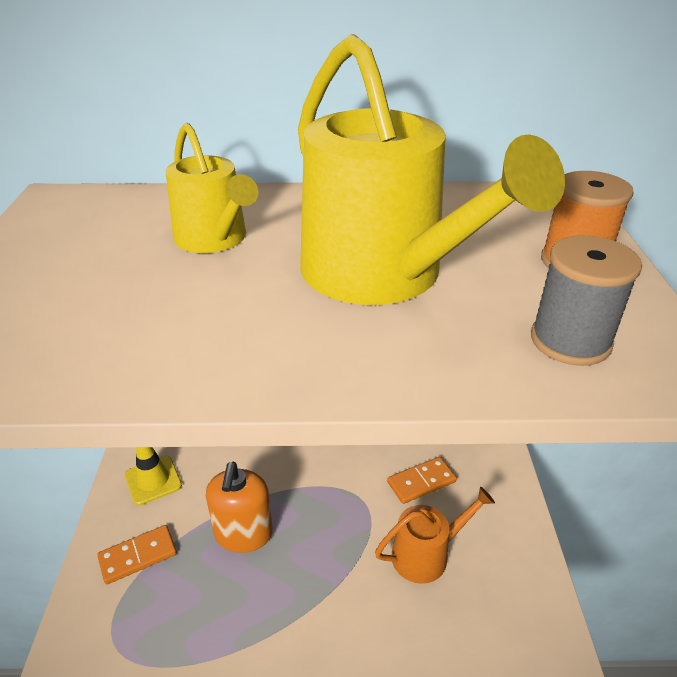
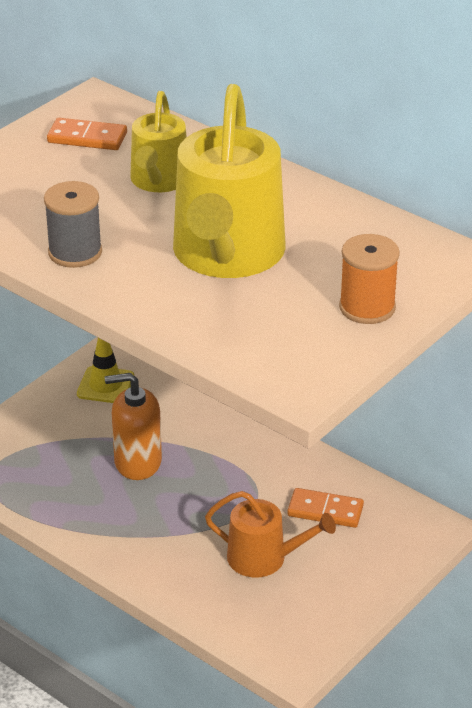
camera: 40 degrees right, 0 degrees up
orange domino [97,525,177,584] -> orange domino moved to [47,118,127,150]
orange soap dispenser [206,462,273,553] -> orange soap dispenser turned 45 degrees clockwise [105,373,162,480]
grey spool [531,235,642,366] -> grey spool moved to [44,181,102,268]

